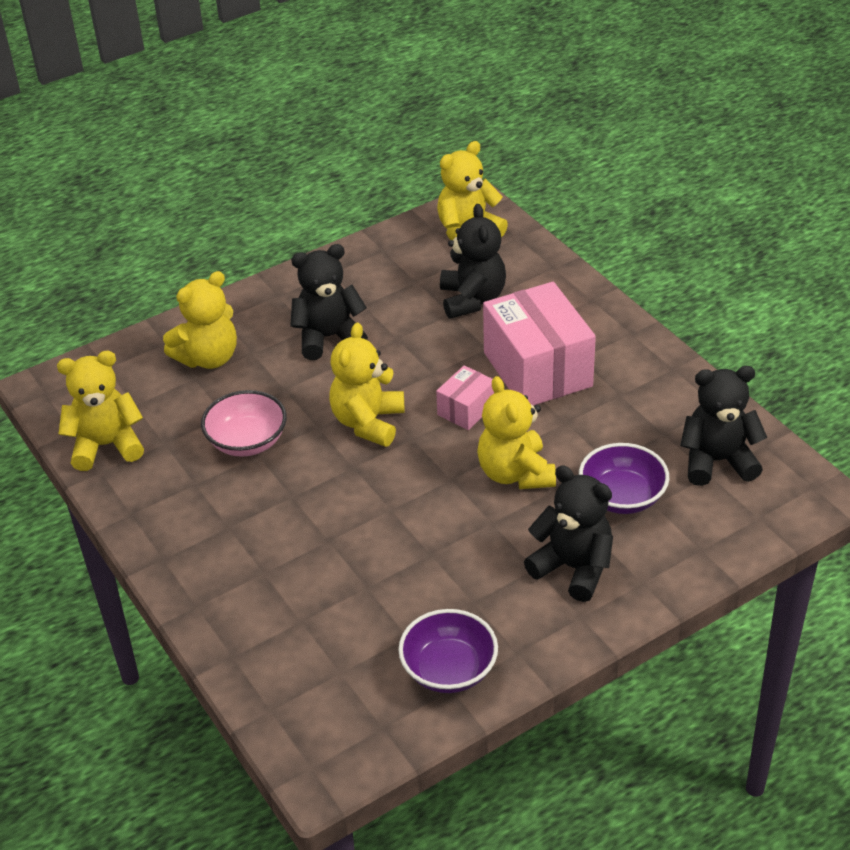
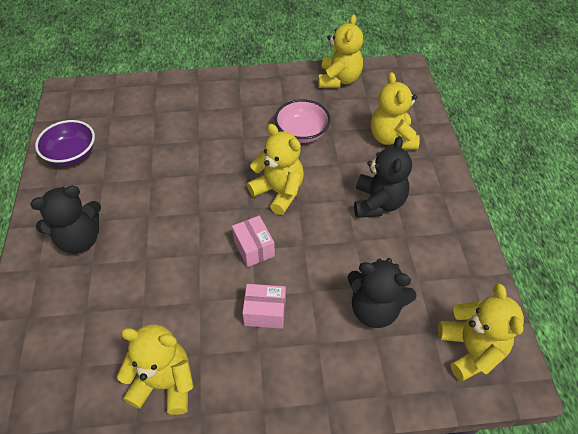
camera: 115 degrees right, 10 degrees up
yellow teddy bear [477,376,556,489] -> yellow teddy bear moved to [117,324,194,415]
pink box [483,282,596,405] -> pink box [242,284,286,329], size x0.49
purple bowl [579,443,669,514] -> none
black teddy bear [680,366,768,486] -> none

